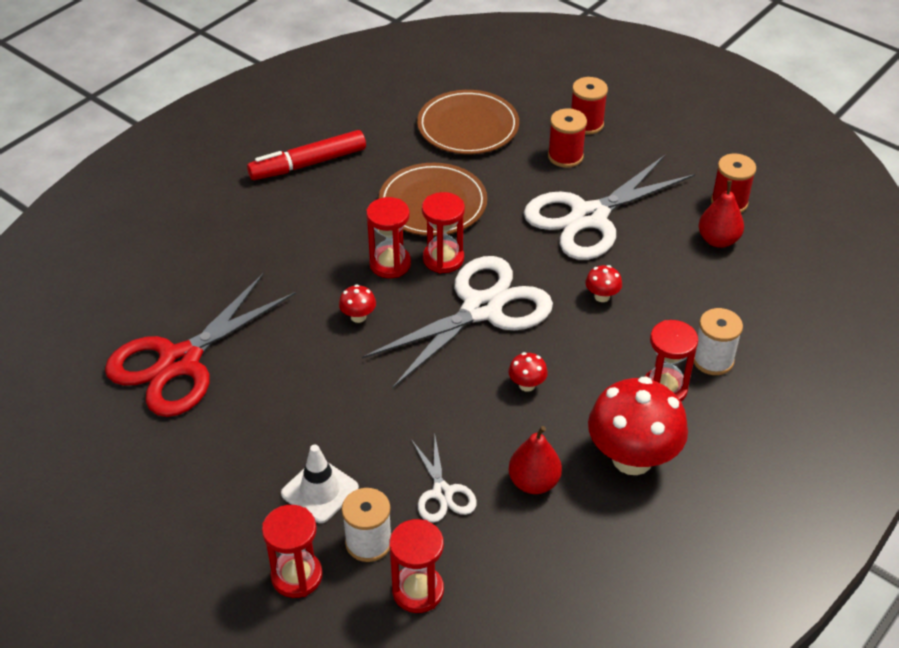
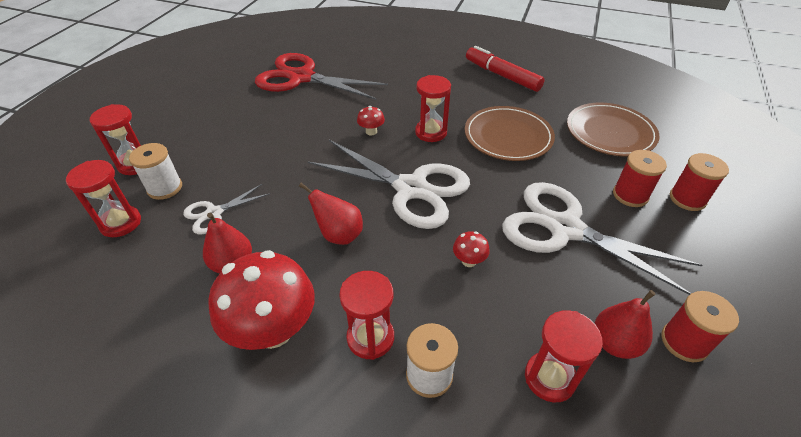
camera: 70 degrees right, 0 degrees up
white traffic cone [281,445,359,523] -> none
red hourglass [422,192,465,273] -> red hourglass moved to [525,310,603,402]
red mushroom [508,352,548,392] -> red pear [299,183,363,245]

